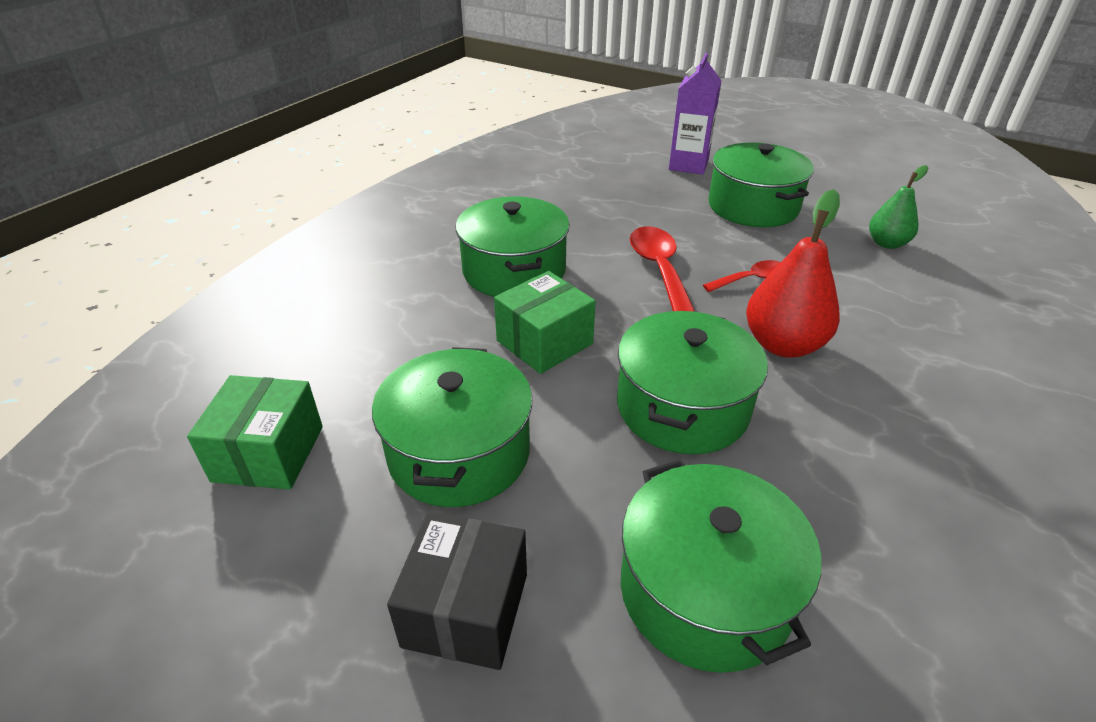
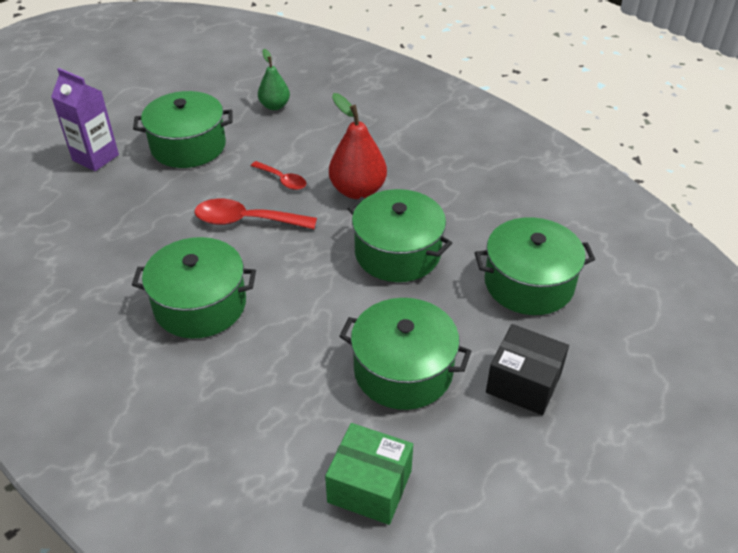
camera: 75 degrees left, 5 degrees up
green box [494,271,596,374] -> none
red spoon [703,260,780,292] -> red spoon turned 135 degrees clockwise [251,161,306,190]

